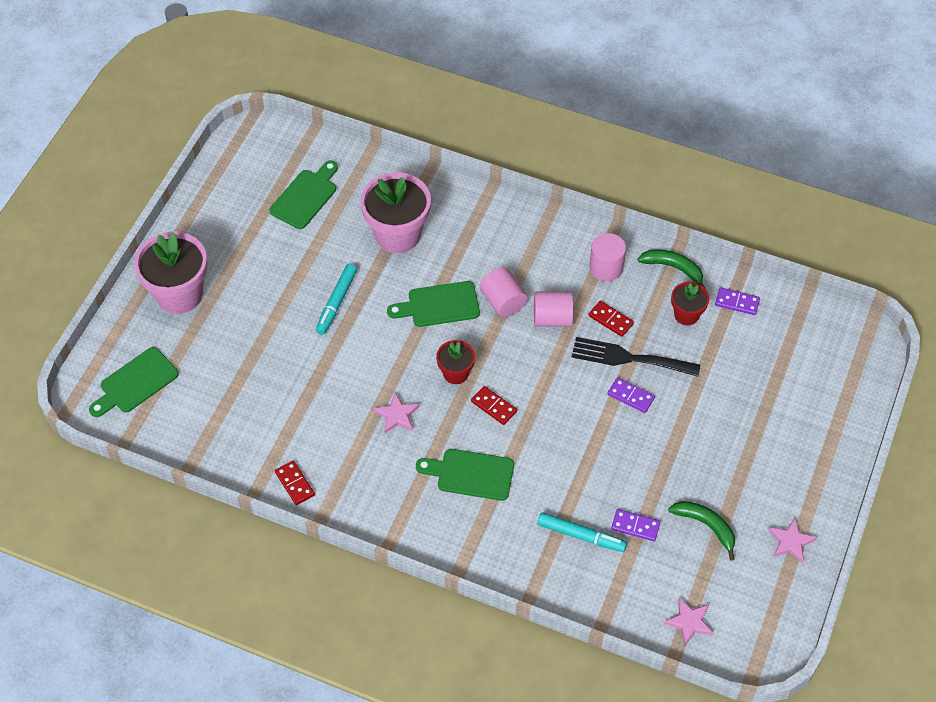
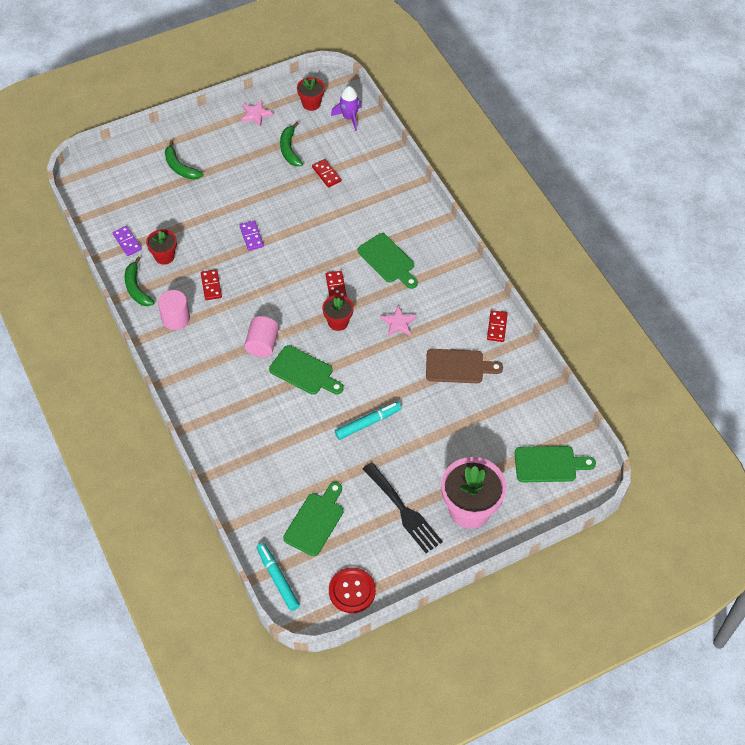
camera: 140 degrees left, 0 degrees up
green cutting board [270,161,338,229] -> green cutting board turned 135 degrees clockwise [283,482,343,556]
pink flower pot [361,172,431,253] -> none
pink cylinder [534,291,573,326] -> none
turquoise marker [538,512,627,552] -> turquoise marker moved to [257,543,300,611]
black fork [572,337,700,377] -> black fork moved to [363,462,443,553]
purple domino [611,509,660,541] -> red domino [312,159,341,188]
pink star [664,597,713,645] -> purple rocket [331,86,362,131]
none -> green banana [165,140,204,180]
none -> red flower pot [297,77,325,111]
none -> red button [329,567,376,613]
none -> brown cutting board [426,349,503,383]

